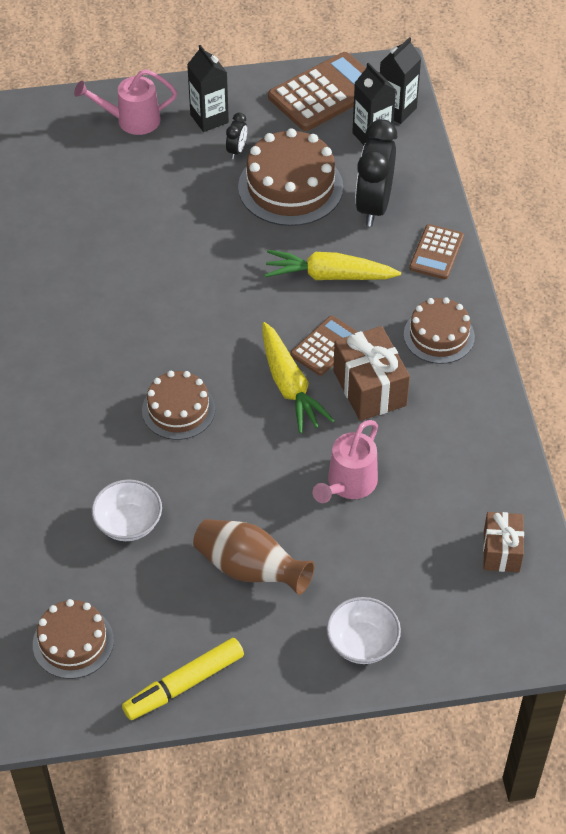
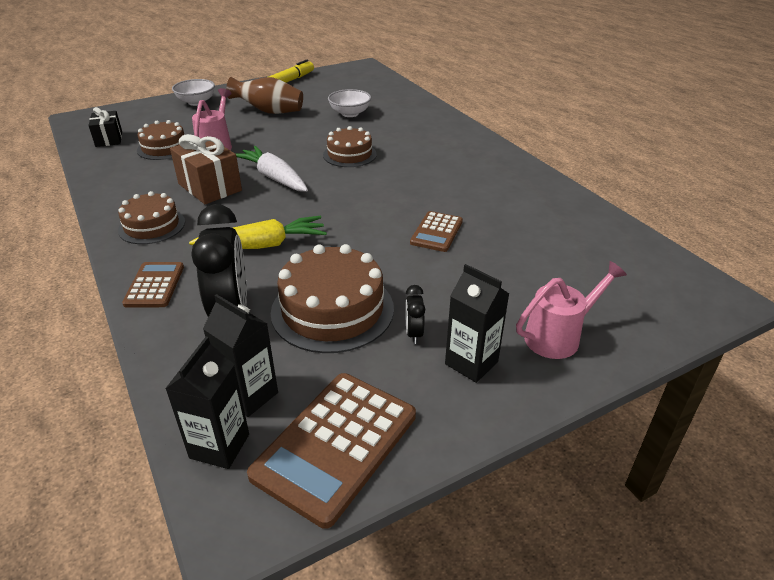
camera: 160 degrees right, 15 degrees down
brown cake [33,599,114,679] -> brown cake moved to [137,120,185,160]
yellow carrot [262,322,335,434] -> white carrot [236,146,308,192]
brown calculator [291,316,357,376] -> brown calculator moved to [410,211,463,252]
brown gift [483,512,524,572] -> black gift [88,107,122,147]

